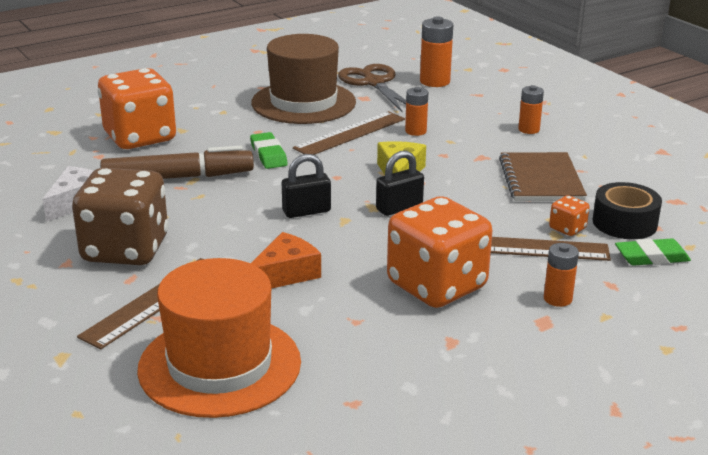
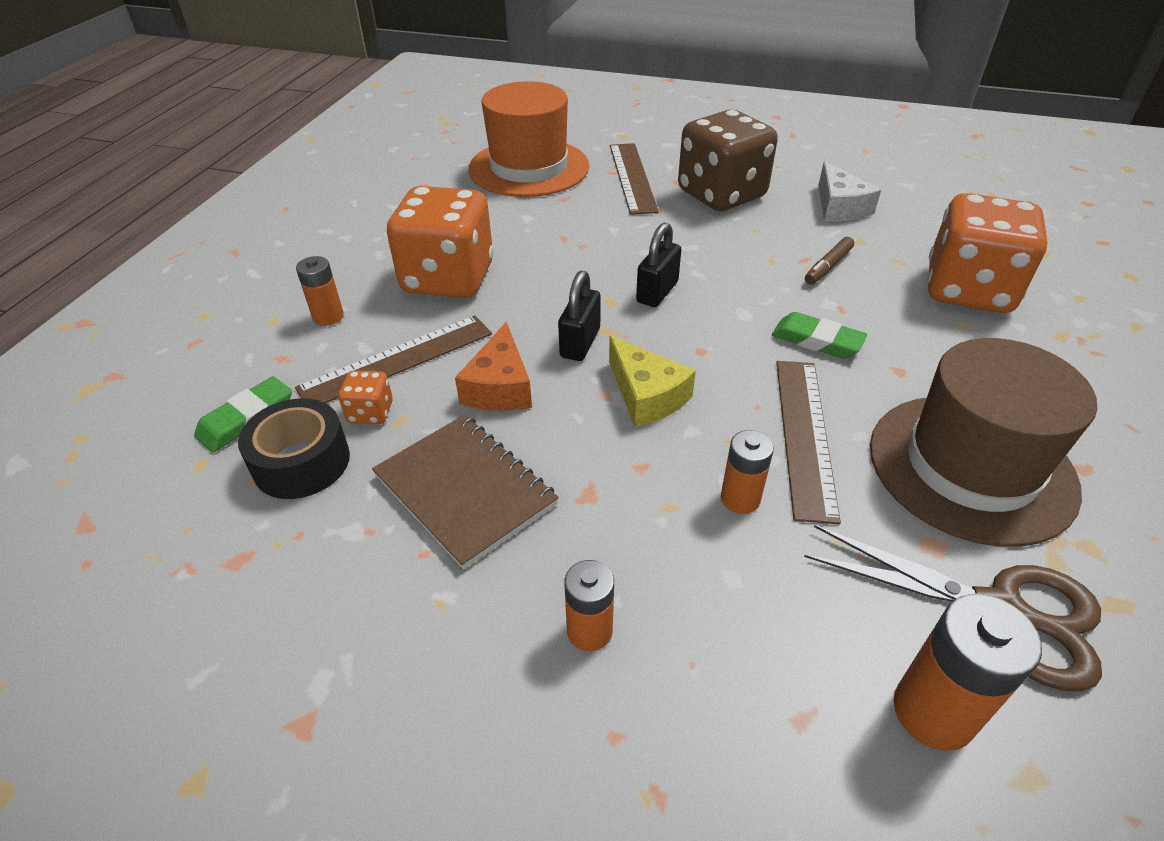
camera: 140 degrees right, 15 degrees up
brown marker [100,146,254,179] -> brown marker [805,237,854,285], size x0.48
orange cheese [251,232,321,289] -> orange cheese moved to [455,321,532,411]

